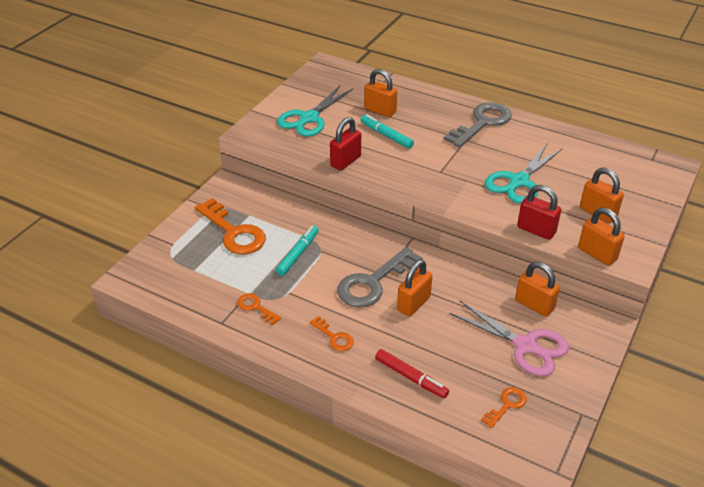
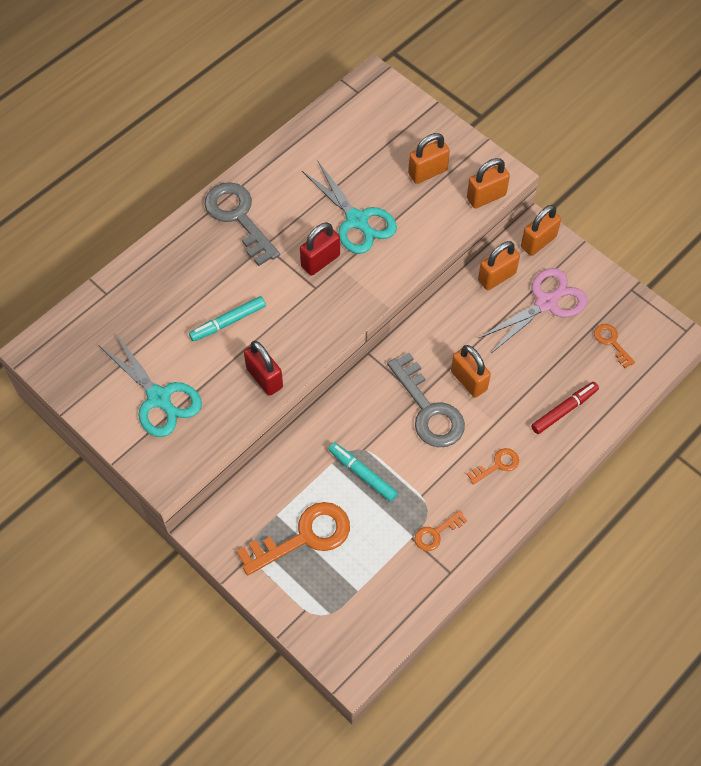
camera: 75 degrees left, 20 degrees up
orange padlock [364,69,397,118] -> orange padlock moved to [521,205,561,256]
red padlock [517,185,561,240] -> red padlock moved to [300,223,340,275]

